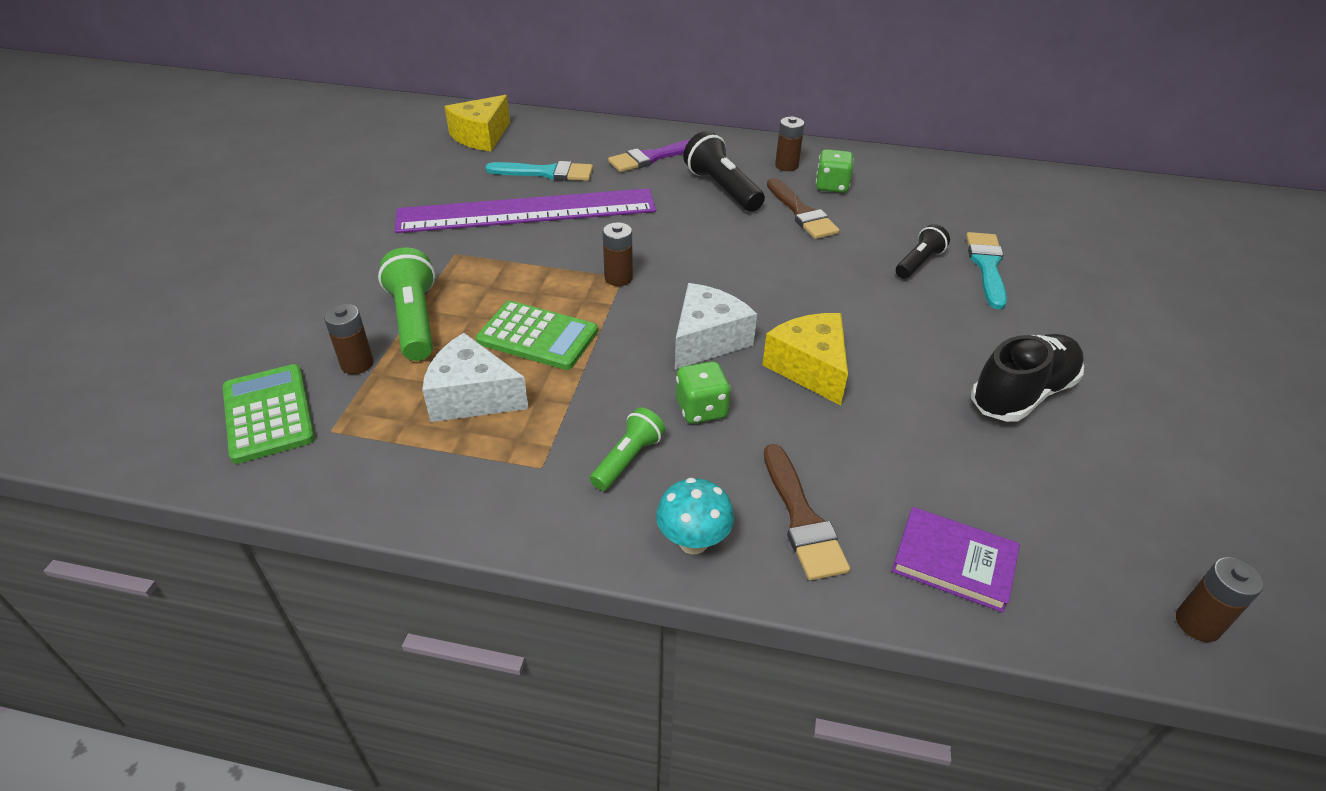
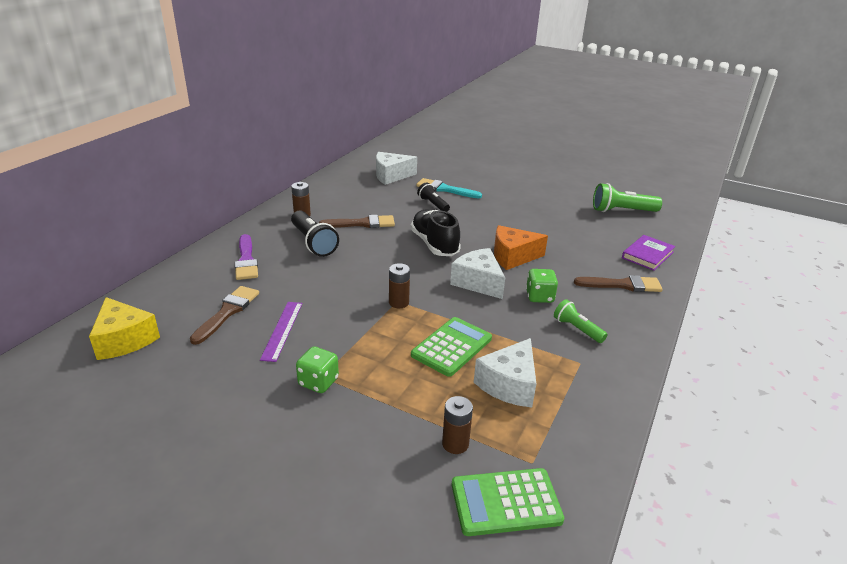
camera: 75 degrees left, 10 degrees down
green flashlight [378,247,435,361] -> green flashlight moved to [593,183,662,212]
purple ruler [395,188,656,233] -> purple ruler [260,302,302,362], size x0.43
turquoise brush [485,161,593,181] -> brown brush [190,286,259,345]
turquoise mushroom [656,478,734,554] -> none
black flashlight [683,131,765,212] -> black flashlight turned 105 degrees counterclockwise [291,211,339,257]
yellow cheese [762,313,848,406] -> orange cheese [494,225,548,270]
green dice [816,149,854,193] -> green dice moved to [296,347,339,393]
black shoe [971,334,1084,422] -> black shoe moved to [410,209,461,256]
brown battery [1176,557,1264,642] -> none
none -> white cheese [376,152,417,185]

